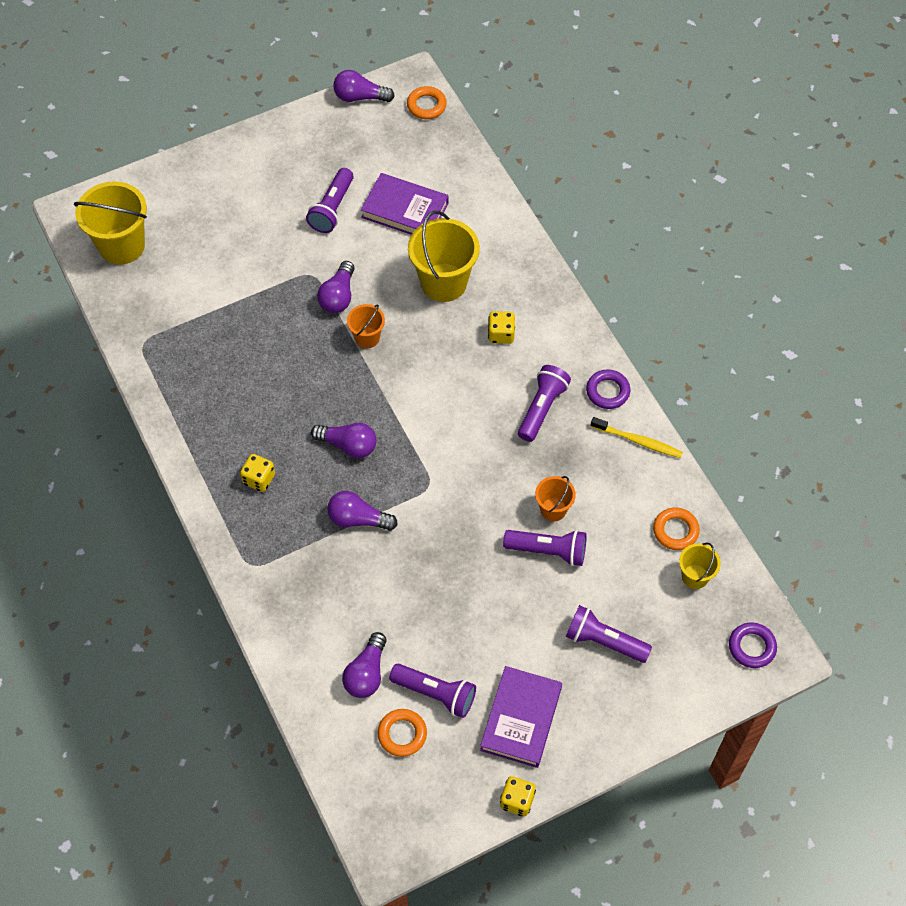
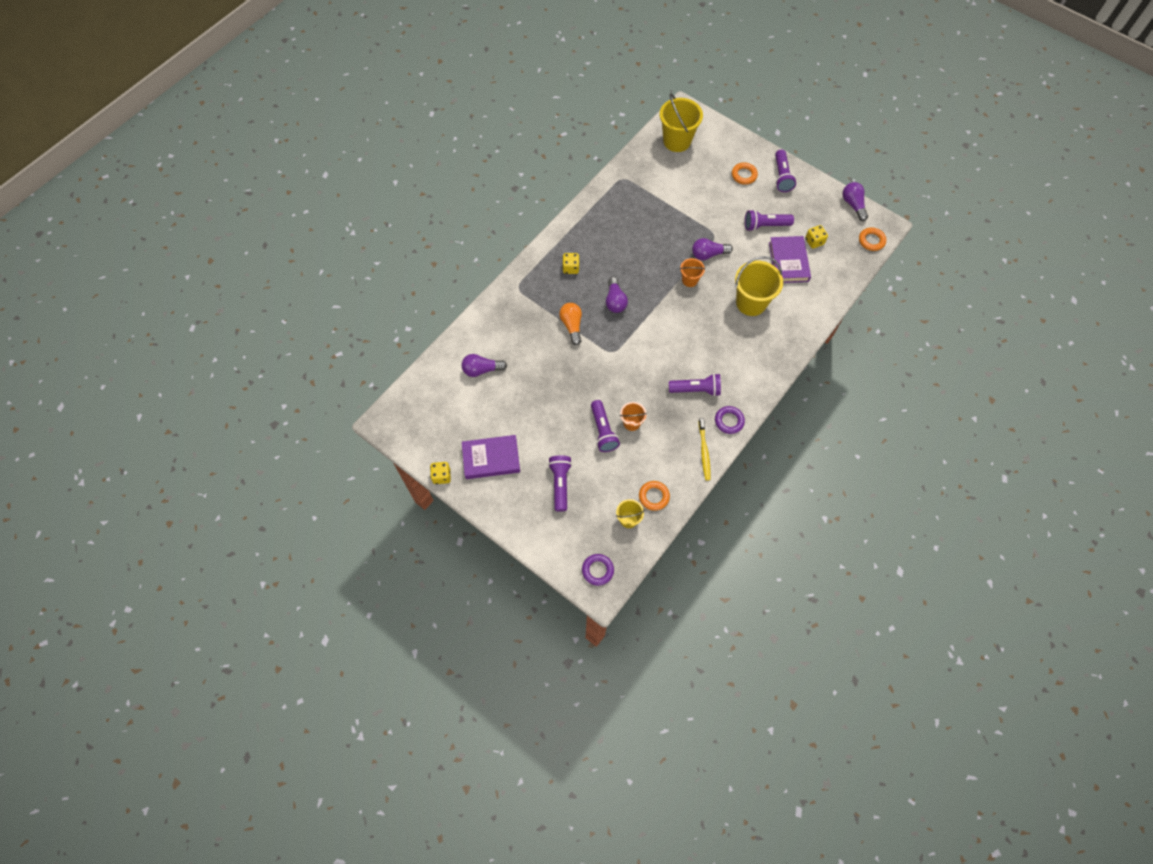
camera: 65 degrees right, 5 degrees up
purple light bulb [327,491,398,531] -> orange light bulb [559,303,582,345]
orange ring [378,709,427,757] -> orange ring moved to [732,162,758,185]
purple flashlight [389,663,476,718] -> purple flashlight moved to [775,150,796,192]
yellow dice [488,311,515,344] -> yellow dice moved to [805,225,828,249]

